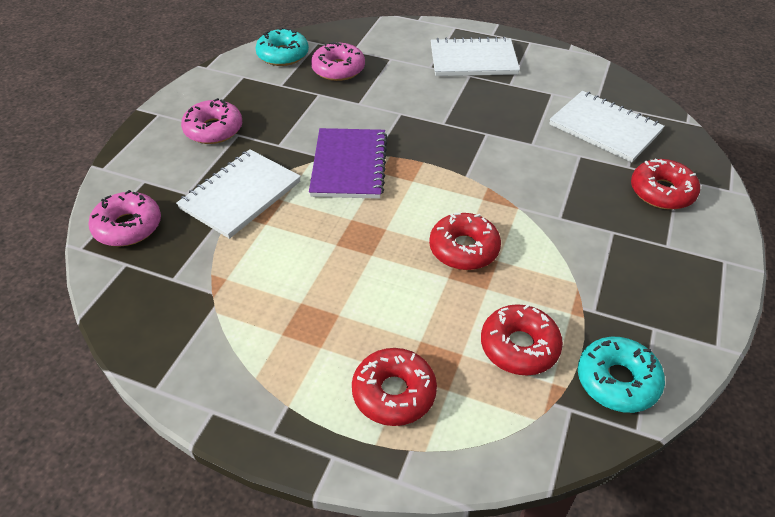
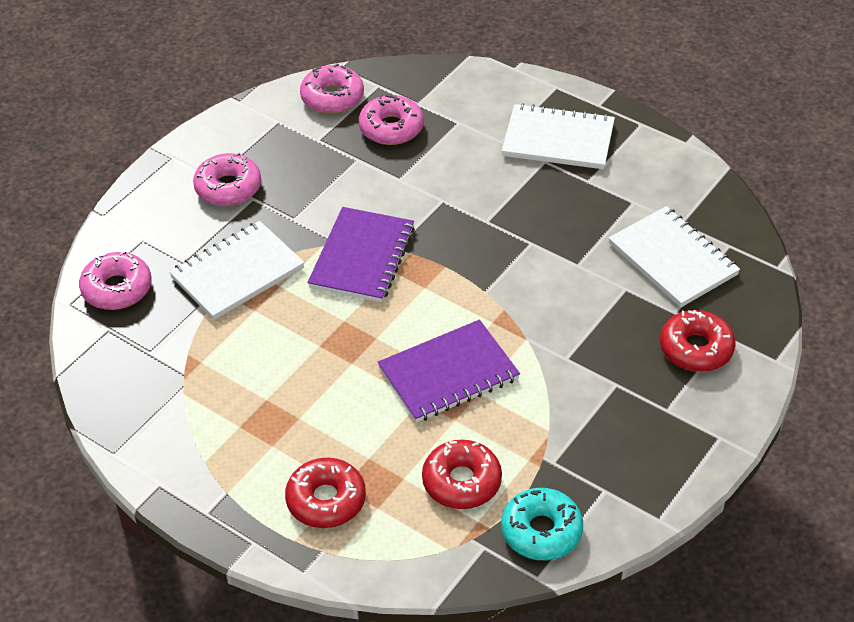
camera: 15 degrees right, 0 degrees up
turquoise donut [255,27,309,66] -> pink donut [300,63,364,114]
red donut [429,213,501,270] -> purple notebook [378,319,520,423]

